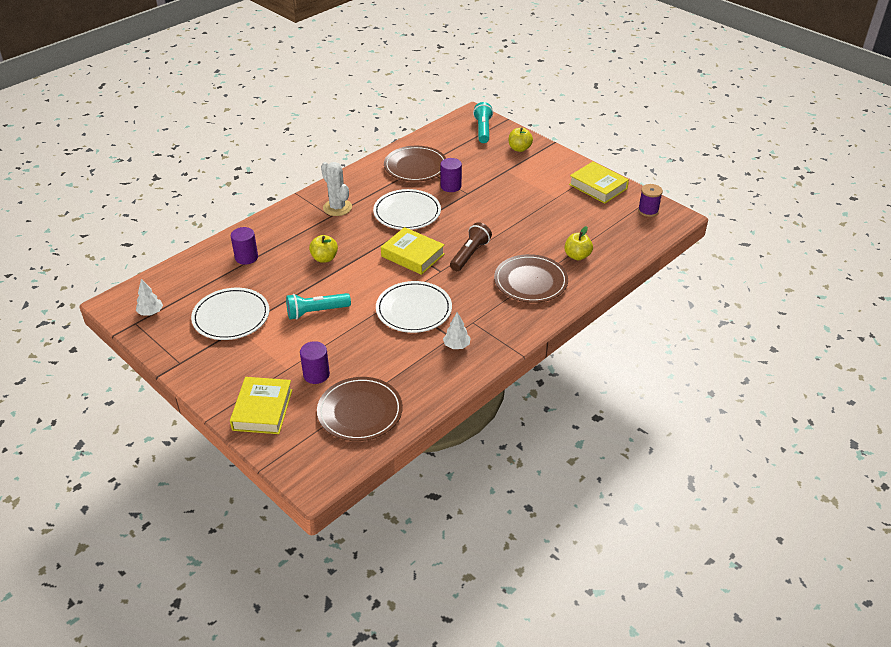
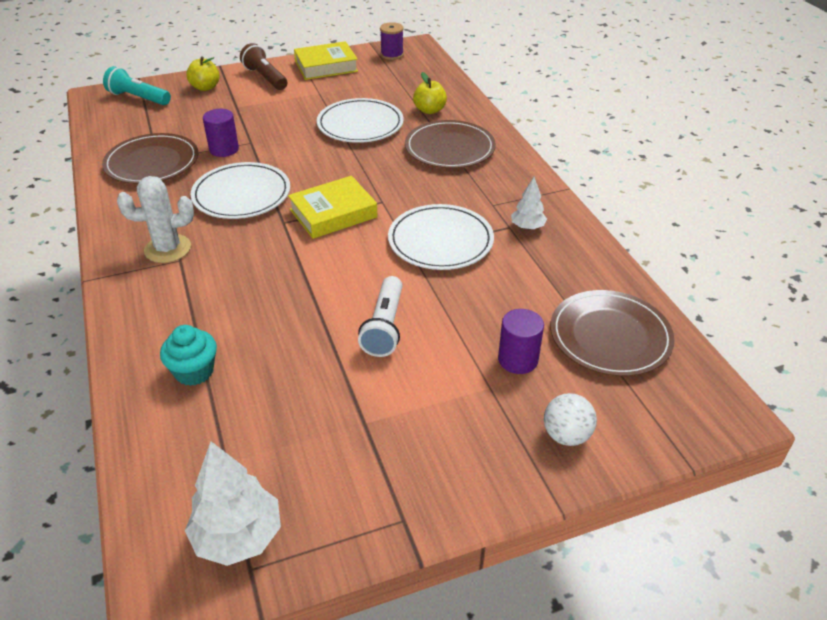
camera: 65 degrees left, 0 degrees up
white tree [136,279,163,316] -> white tree [185,441,281,566], size x1.73
white plate [191,288,269,340] -> white plate moved to [317,98,404,143]
yellow book [230,377,292,434] -> white ball [544,393,597,446]
purple cylinder [231,227,258,265] -> turquoise cupcake [160,325,217,386]
turquoise flashlight [286,293,351,320] -> white flashlight [358,276,402,357]
yellow apple [309,235,338,263] -> none
brown flashlight [450,222,492,271] -> brown flashlight moved to [240,43,287,90]

